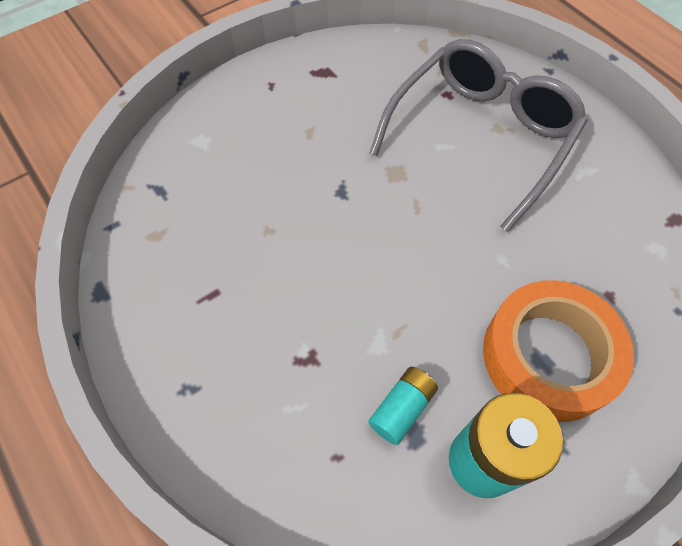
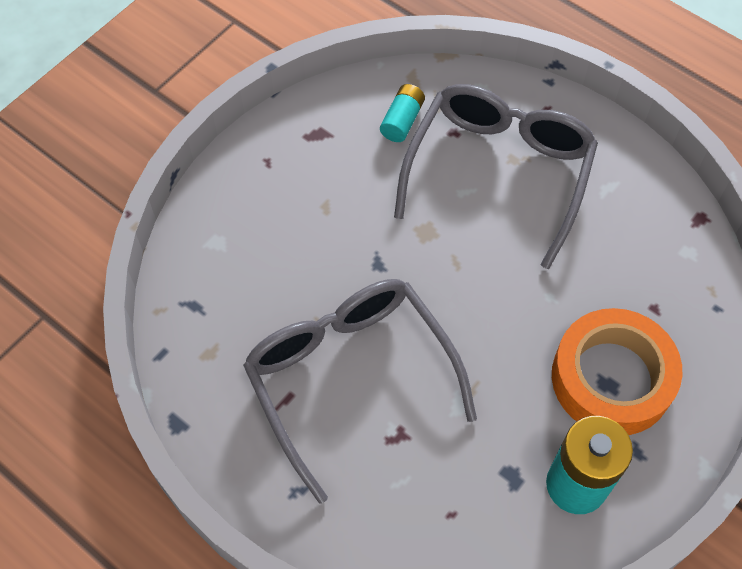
camera: 15 degrees left, 0 degrees up
turquoise battery [368,367,438,445] -> turquoise battery moved to [380,84,425,142]
none -> grey glasses [243,279,477,504]

